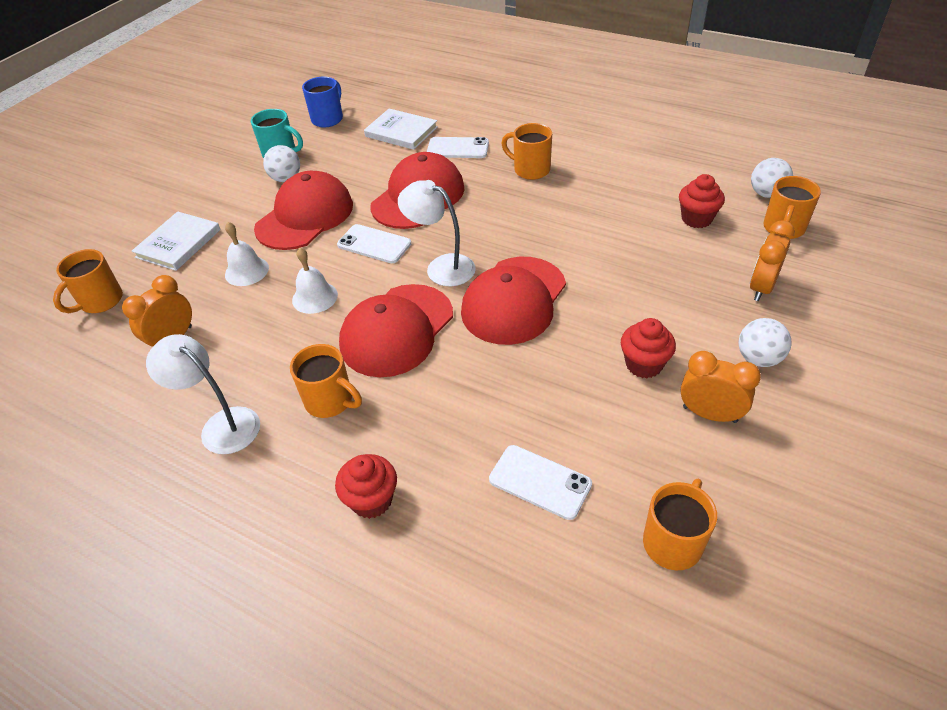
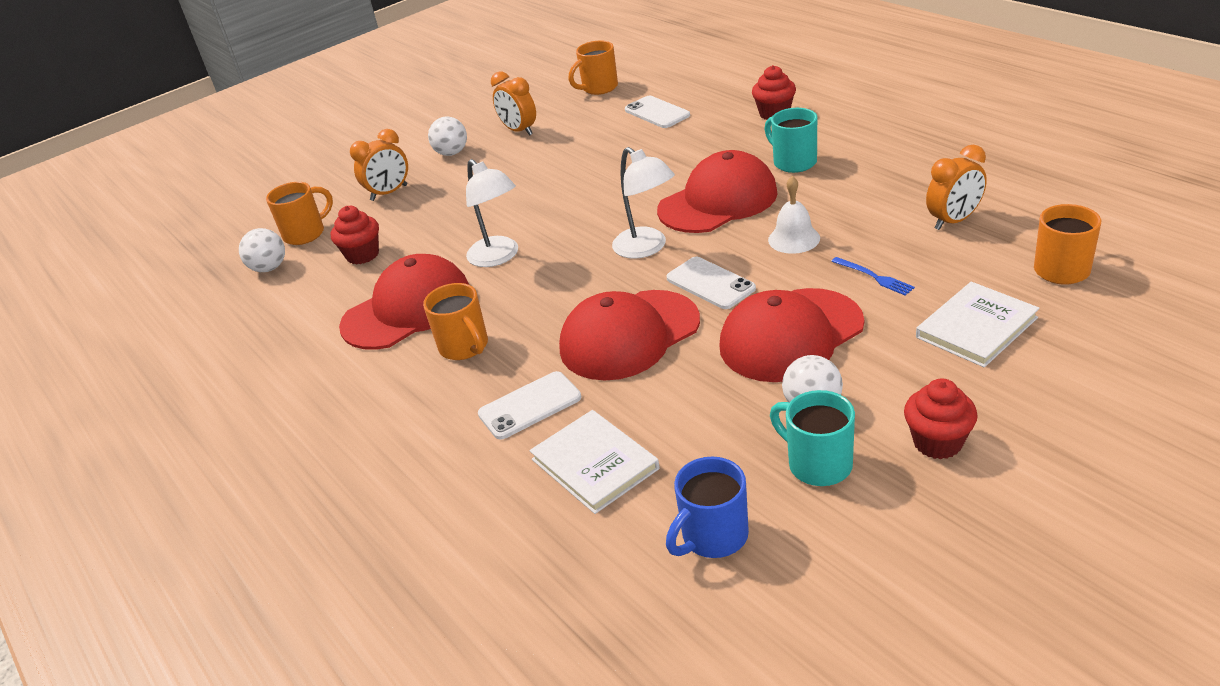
camera: 155 degrees left, 10 degrees down
white lamp [146,334,260,454] -> white lamp moved to [466,159,518,267]
white bell [225,222,269,286] -> blue fork [831,257,915,296]
orange mug [290,344,362,418] -> turquoise mug [764,108,817,173]
white phone [427,137,489,158] -> white phone turned 60 degrees counterclockwise [478,371,581,440]
red cap [461,257,566,345] -> red cap moved to [339,254,469,350]
red cupcake [621,318,676,378] -> red cupcake moved to [904,378,978,459]

